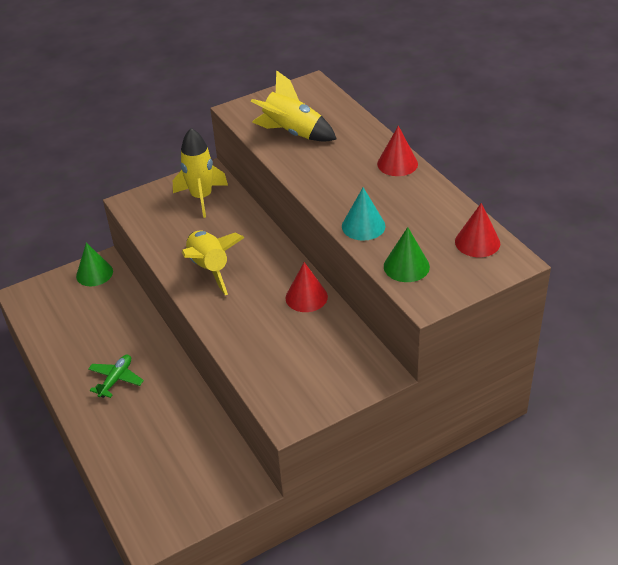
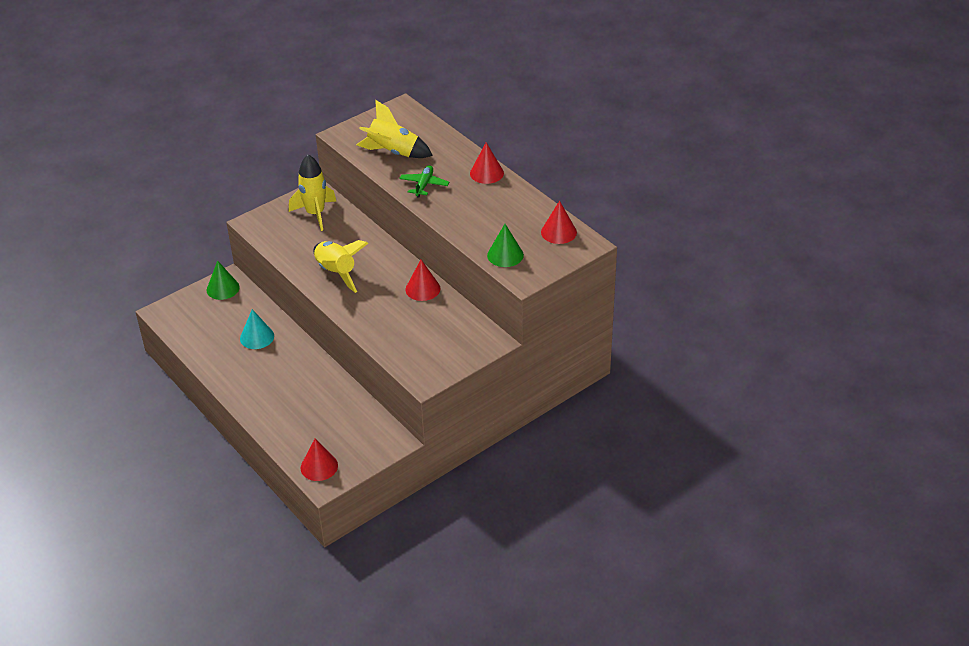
camera: 10 degrees left, 0 degrees up
green plane [88,355,144,398] -> green plane moved to [399,165,449,197]
turquoise cone [342,187,385,241] -> turquoise cone moved to [240,309,274,349]
none -> red cone [301,439,338,481]

